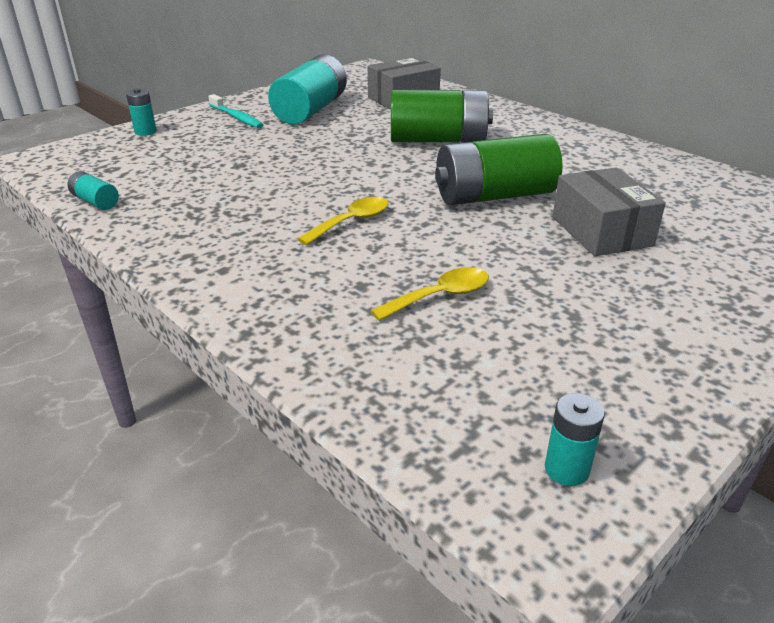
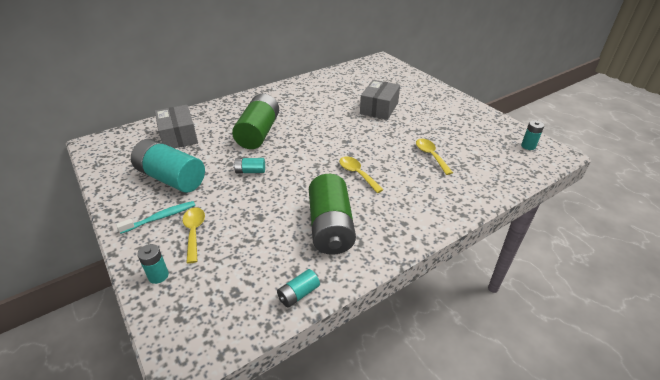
camera: 80 degrees left, 5 degrees up
green battery [435,134,562,206] -> green battery moved to [309,174,356,255]
grey box [552,167,666,256] -> grey box turned 60 degrees counterclockwise [360,80,400,120]
none -> yellow spoon [183,207,205,263]
none -> turquoise battery [233,158,265,173]

